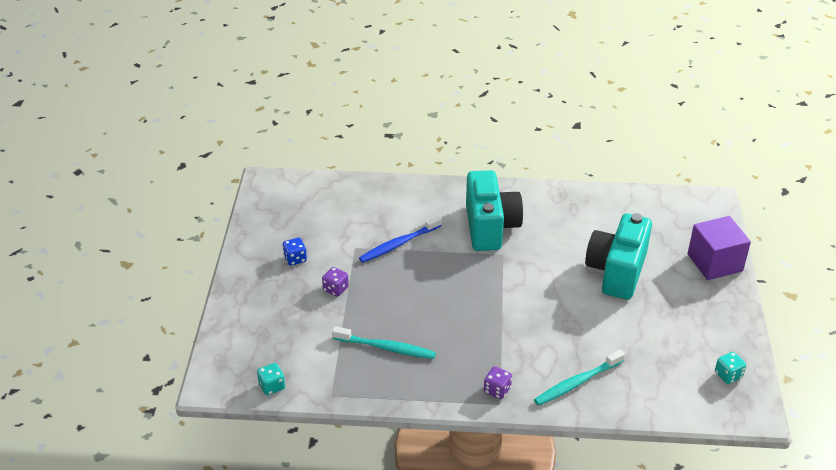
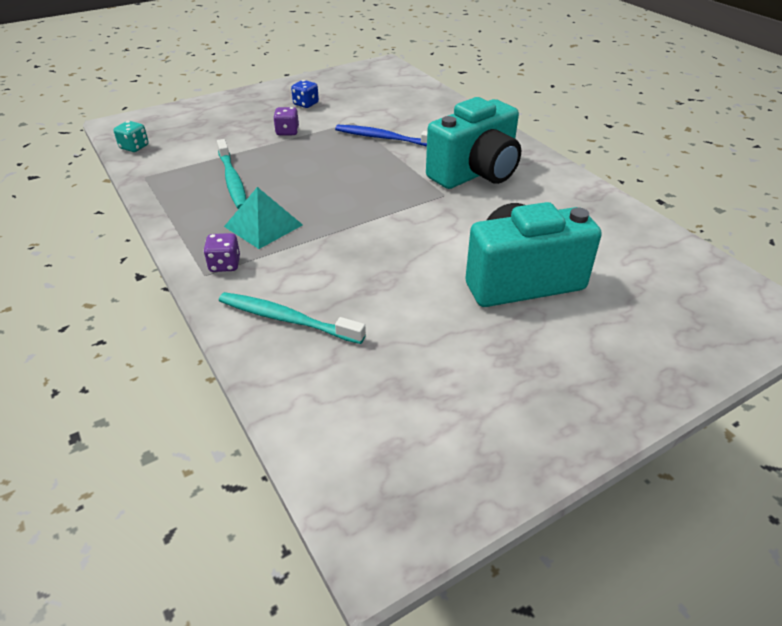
camera: 55 degrees right, 0 degrees up
purple cube [688,216,751,280] -> none
turquoise dice [715,352,746,384] -> none
none -> turquoise pyramid [224,187,303,249]

